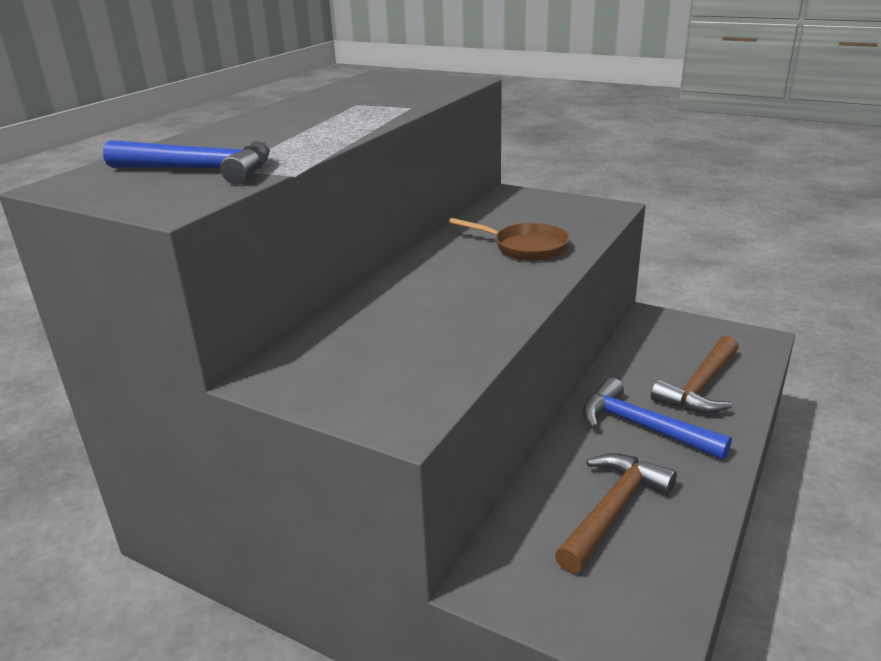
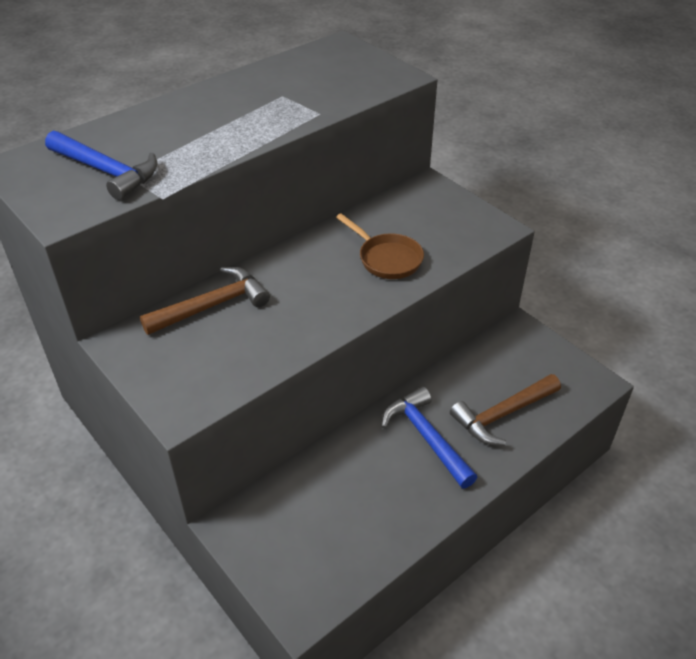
camera: 20 degrees right, 15 degrees up
brown hammer [555,453,677,573] -> brown hammer moved to [140,267,270,335]

